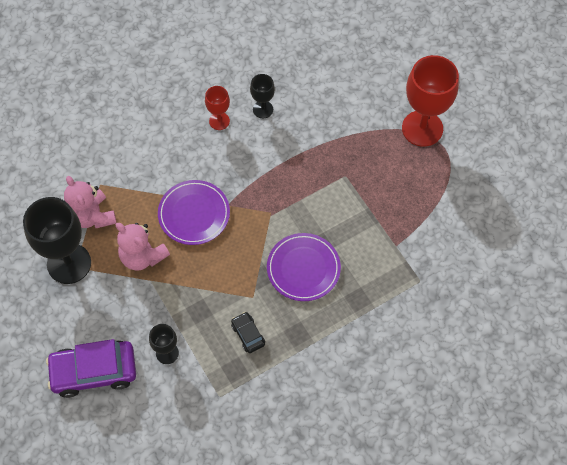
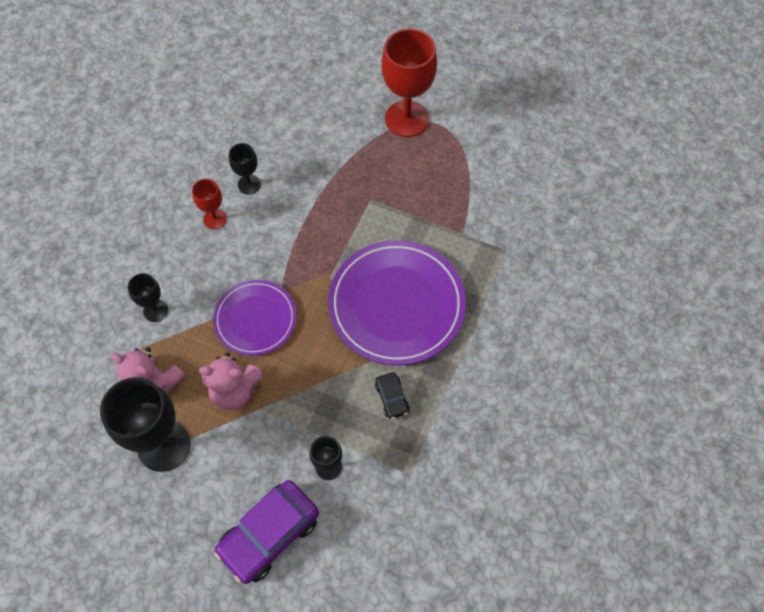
camera: 35 degrees left, 0 degrees up
black car [231,312,265,353] -> black car turned 135 degrees counterclockwise [375,372,410,419]
purple plate [267,233,341,301] -> purple plate [328,240,466,365], size x1.67
none -> black goblet [128,273,168,322]

